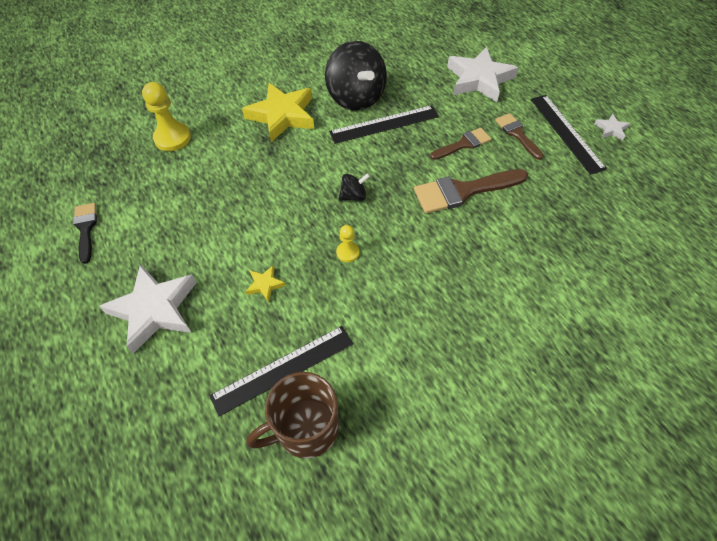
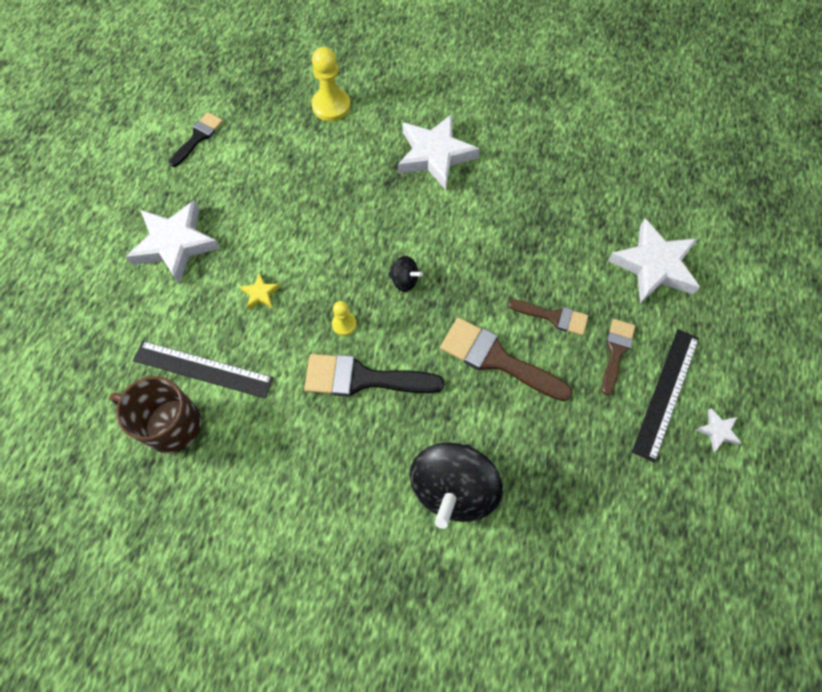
camera: 45 degrees right, 10 degrees up
yellow star [242,83,314,142] -> white star [398,114,480,190]
black spinning top [325,41,387,110] -> black spinning top moved to [410,442,503,529]
black ruler [329,105,439,144] -> none
none -> black brush [304,354,444,397]

